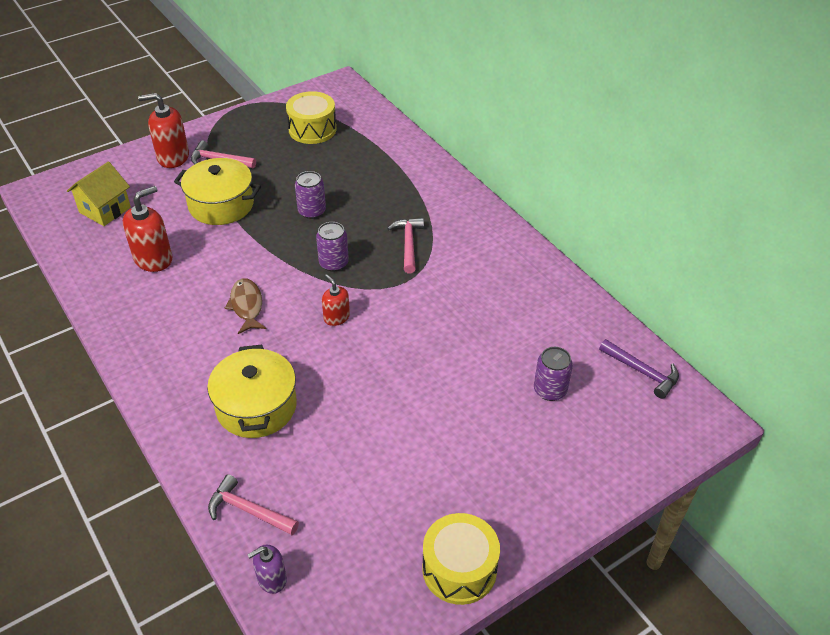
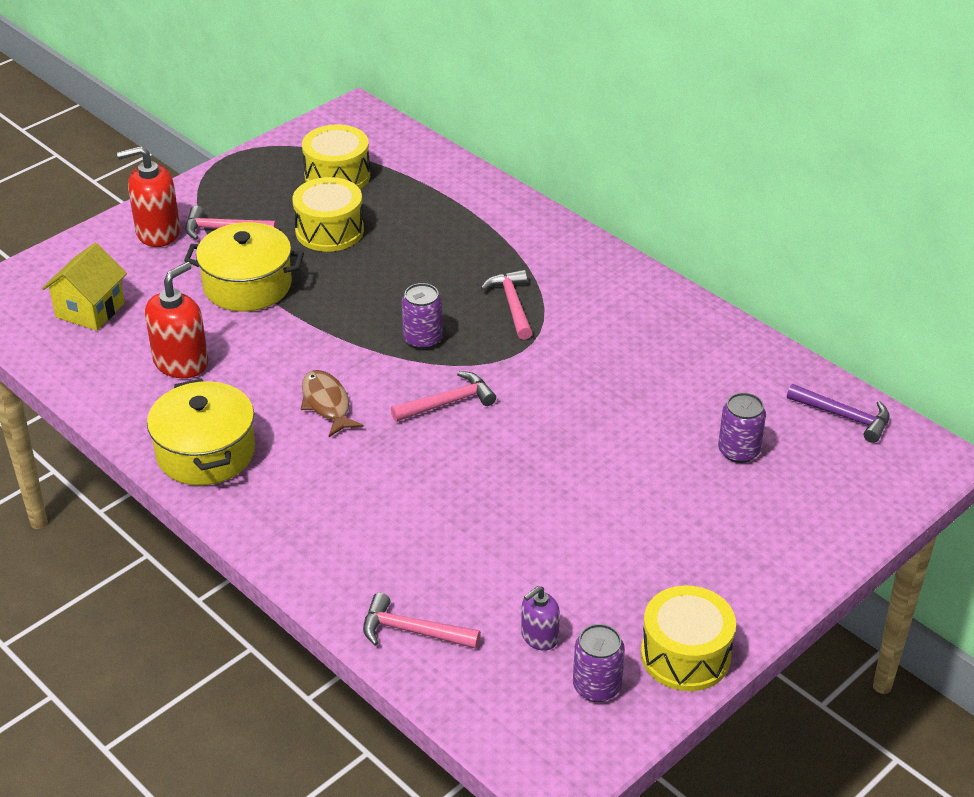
camera: 10 degrees left, 5 degrees down
yellow pot [207,345,297,438] -> yellow pot moved to [147,378,255,486]
purple soap dispenser [247,545,287,594] -> purple soap dispenser moved to [521,586,560,651]
purple can [295,171,326,219] -> purple can moved to [573,624,625,702]
red soap dispenser [322,274,350,326] -> pink hammer [391,371,496,422]
none -> yellow drum [292,177,364,252]

